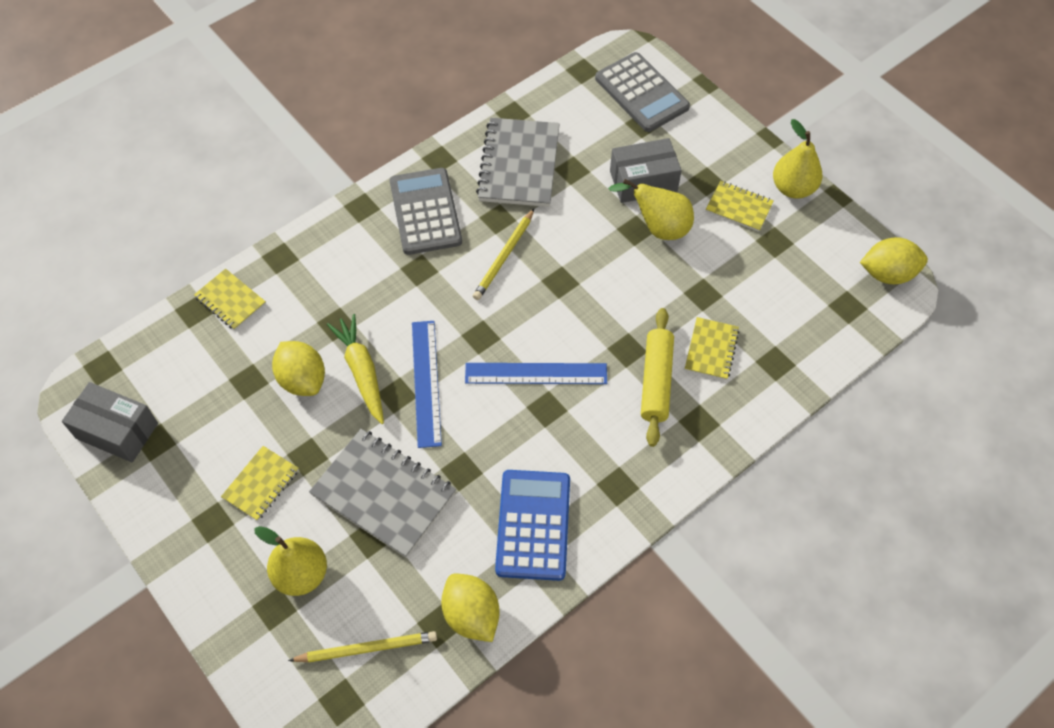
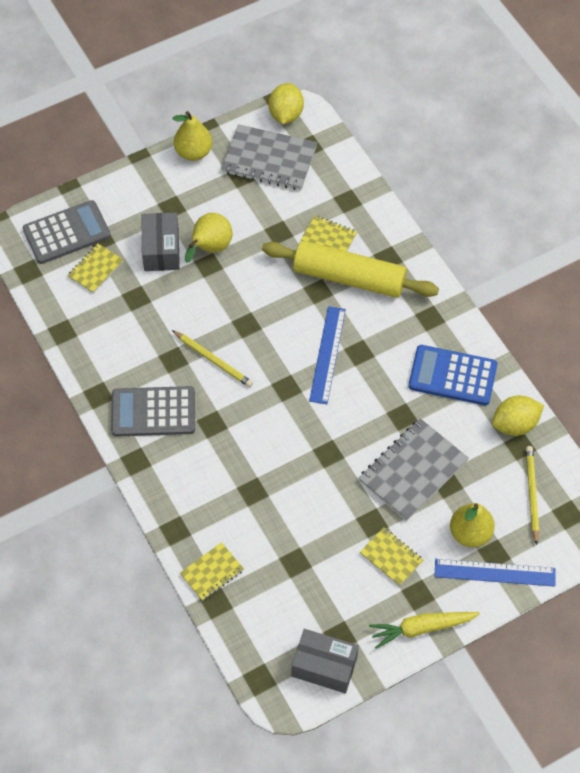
camera: 80 degrees left, 0 degrees up
grey box [62,382,158,462] -> grey box turned 75 degrees clockwise [292,629,359,693]
yellow lemon [272,341,325,396] -> none
yellow carrot [327,314,384,424] -> yellow carrot moved to [369,612,480,649]
blue ruler [412,321,442,448] -> blue ruler moved to [434,559,555,587]
grey notebook [476,118,560,207] -> grey notebook moved to [221,124,317,190]
yellow rolling pin [641,308,674,447] -> yellow rolling pin [262,241,439,298], size x1.54
yellow notebook [706,181,774,232] -> yellow notebook moved to [67,244,123,293]

